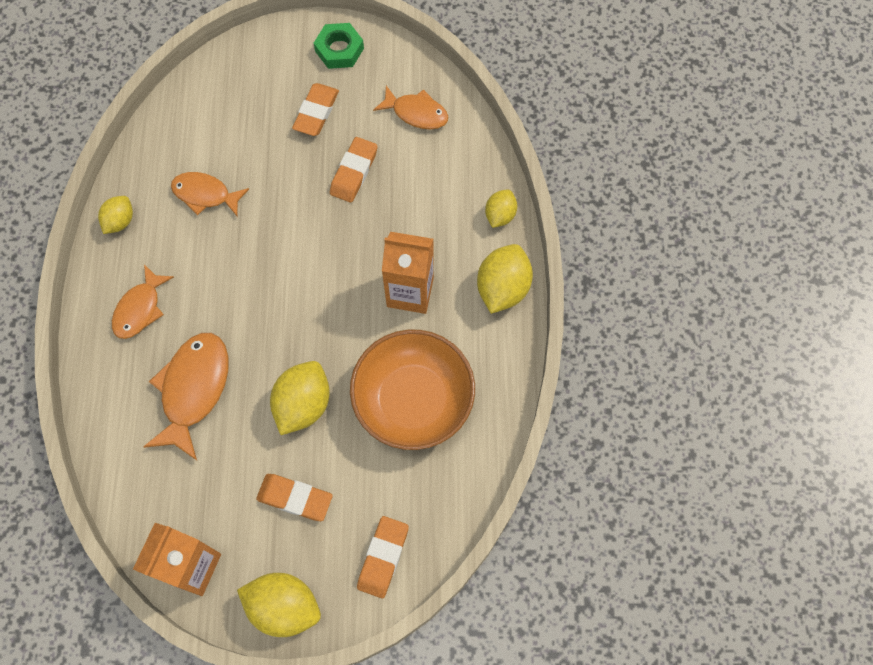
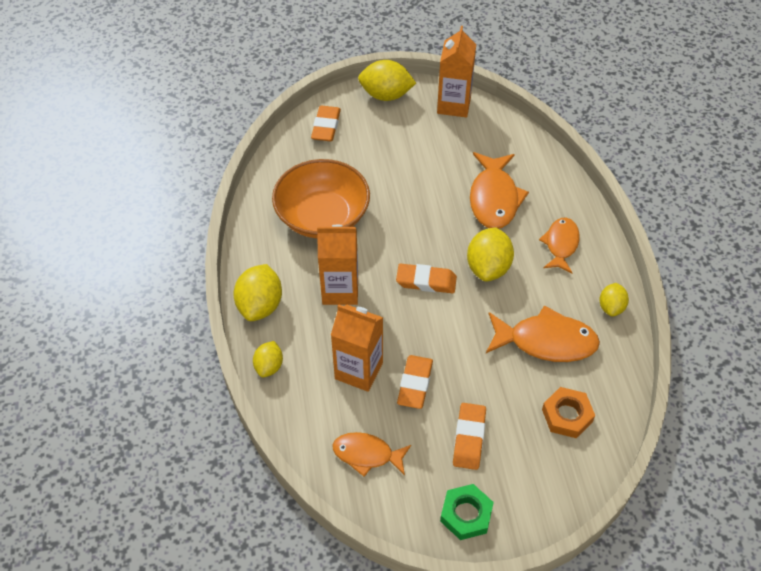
camera: 170 degrees right, 15 degrees down
orange fish [171,172,249,216] -> orange fish [486,305,600,362], size x1.55
orange eraser [256,474,333,521] -> orange eraser moved to [396,264,457,293]
yellow lemon [270,361,330,435] -> yellow lemon moved to [467,227,514,281]
none -> orange carton [331,304,383,392]
none -> orange nut [542,387,595,438]

